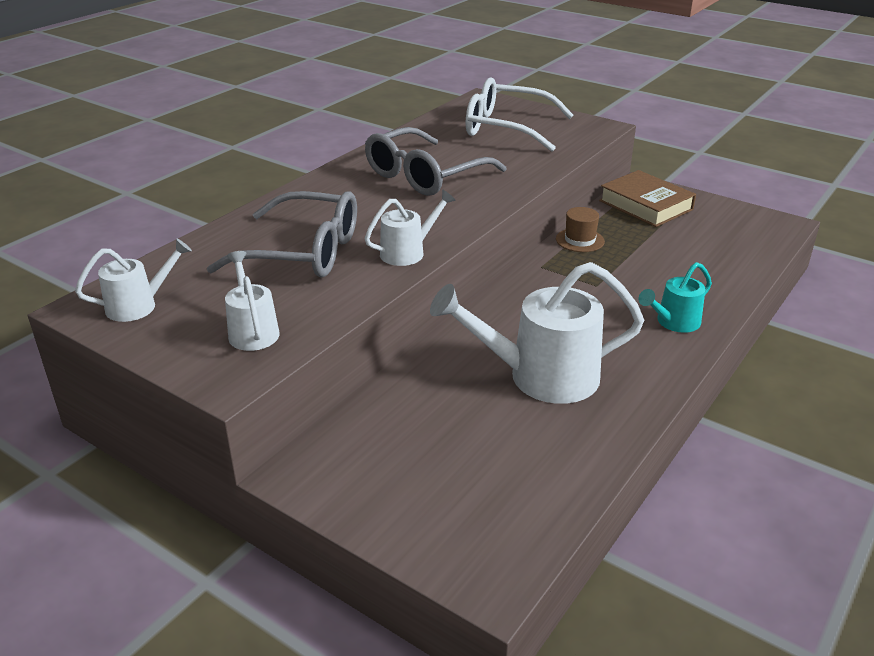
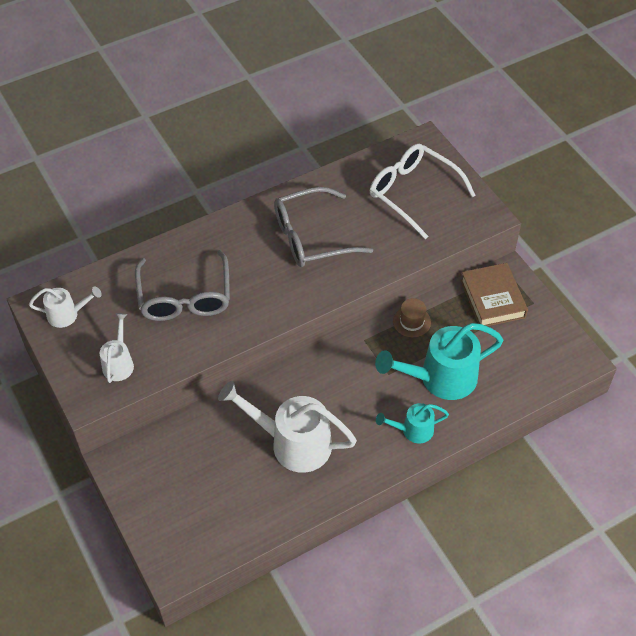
camera: 25 degrees right, 20 degrees up
grey glasses [207,191,357,278] -> grey glasses turned 45 degrees clockwise [135,250,230,321]
white watering can [365,190,456,266] -> none
none -> turquoise watering can [375,323,503,400]

